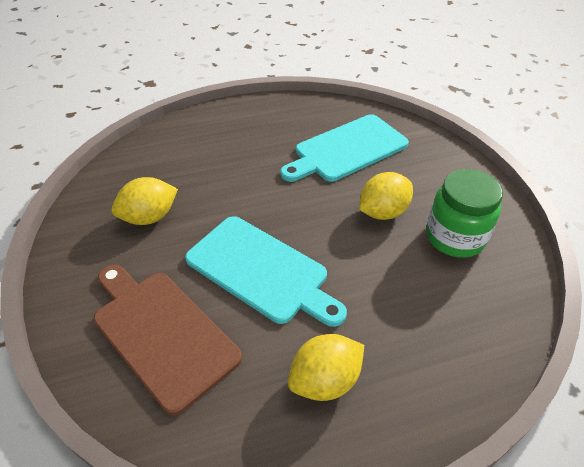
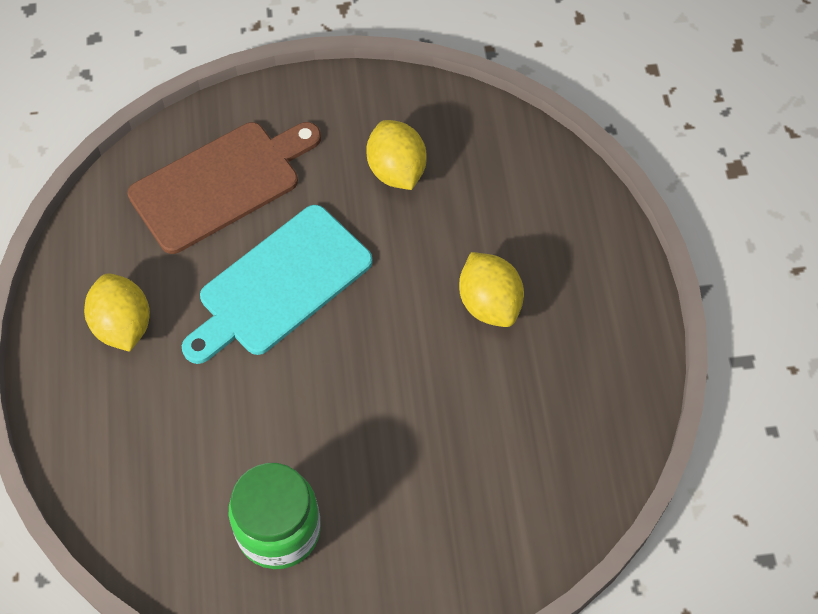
camera: 100 degrees right, 15 degrees up
turquoise cutting board [280,114,409,182] -> none
yellow lemon [359,172,413,220] -> yellow lemon moved to [459,252,524,327]

